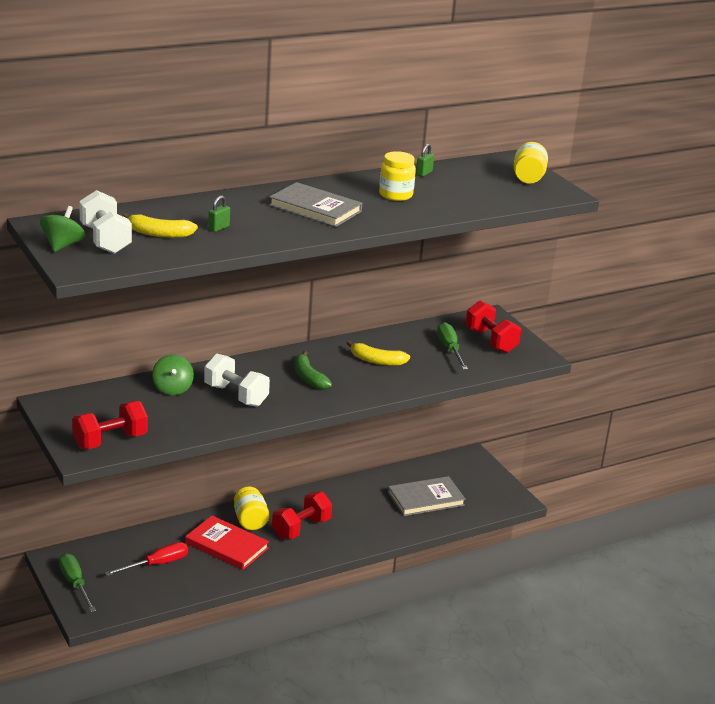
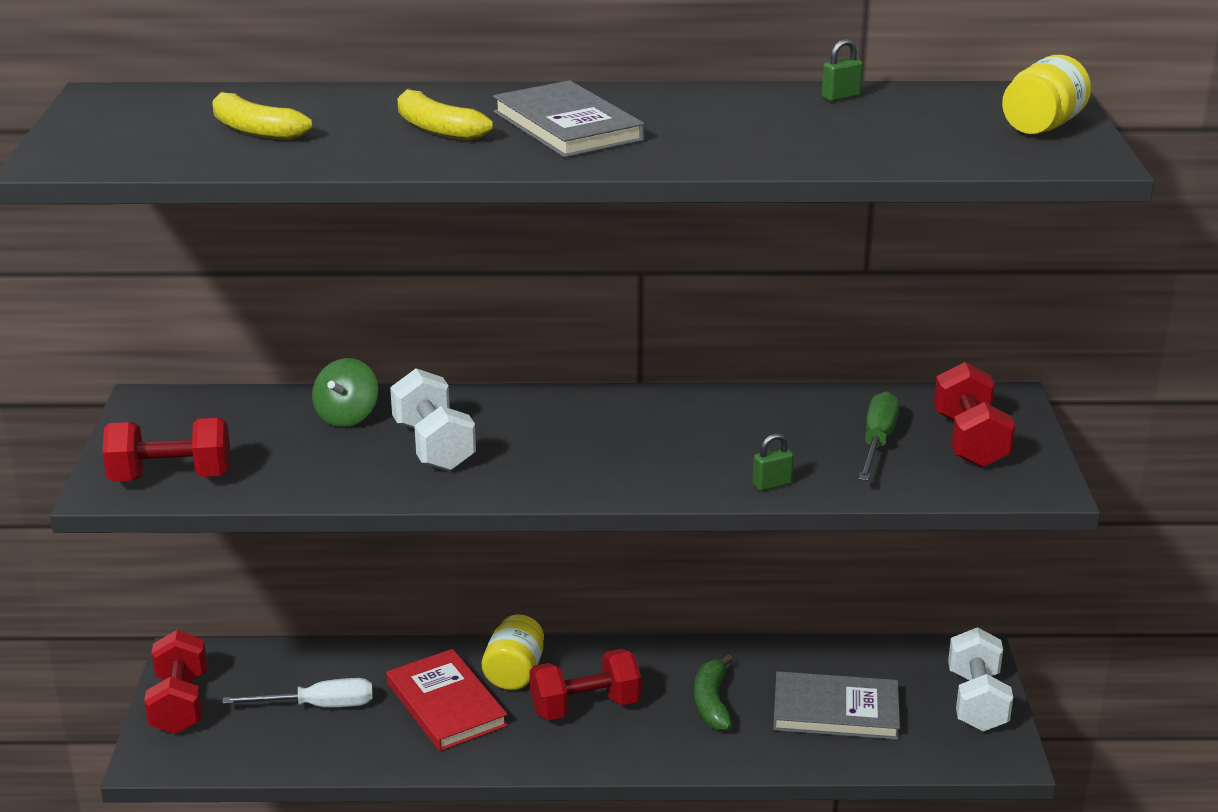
camera: 30 degrees right, 0 degrees up
green spinning top [40,206,85,252] -> none
green screwdriver [59,553,96,612] -> red dumbbell [144,630,207,734]
white dumbbell [79,190,132,254] -> white dumbbell moved to [948,627,1013,732]
red screwdriver [105,542,188,576] -> white screwdriver [222,678,373,707]
green padlock [208,195,230,232] -> green padlock moved to [752,433,794,491]
green banana [294,351,332,389] -> green banana moved to [694,654,733,731]
yellow banana [347,341,410,366] -> yellow banana moved to [397,88,493,141]
yellow jar [379,151,416,201] -> none

